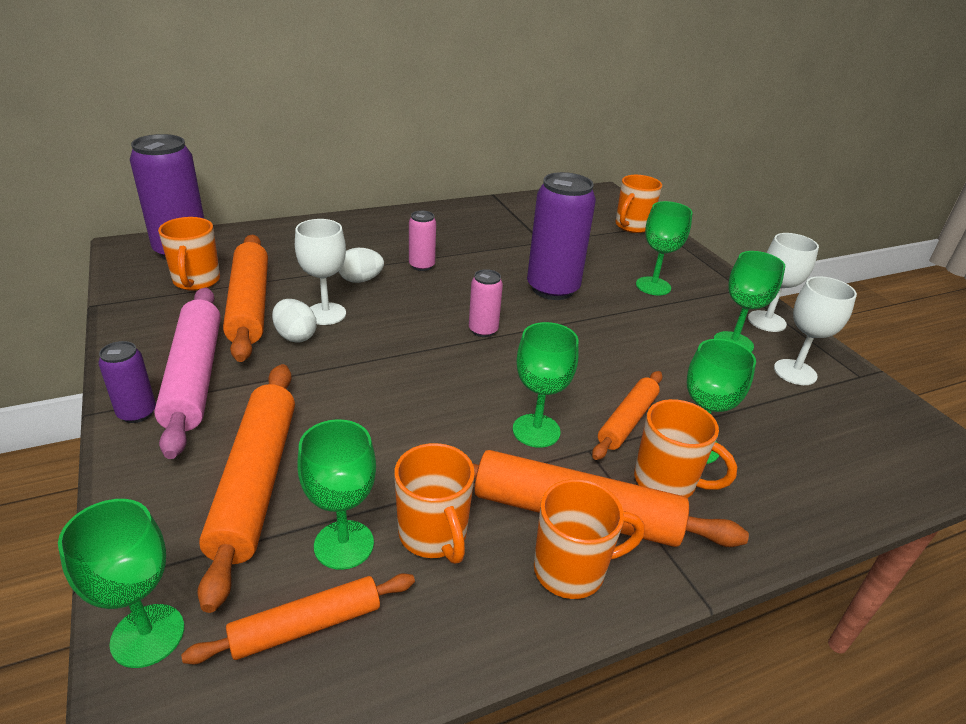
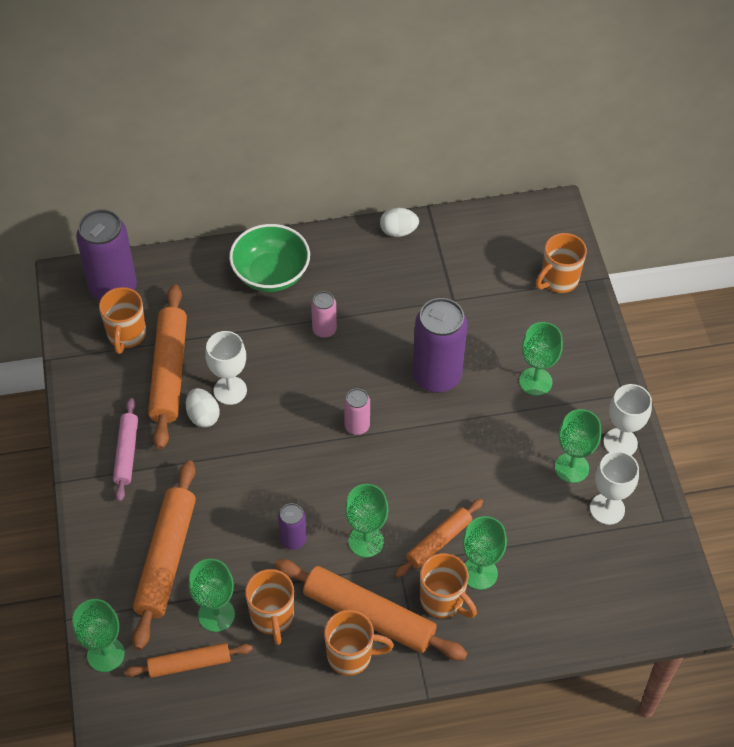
camera: 15 degrees right, 20 degrees up
purple can [98,341,156,423] -> purple can moved to [278,503,307,550]
pink rolling pin [154,287,221,459] -> pink rolling pin [113,398,138,502], size x0.59
white egg [339,248,384,283] -> white egg moved to [380,207,419,237]
none -> green bowl [229,224,310,292]

